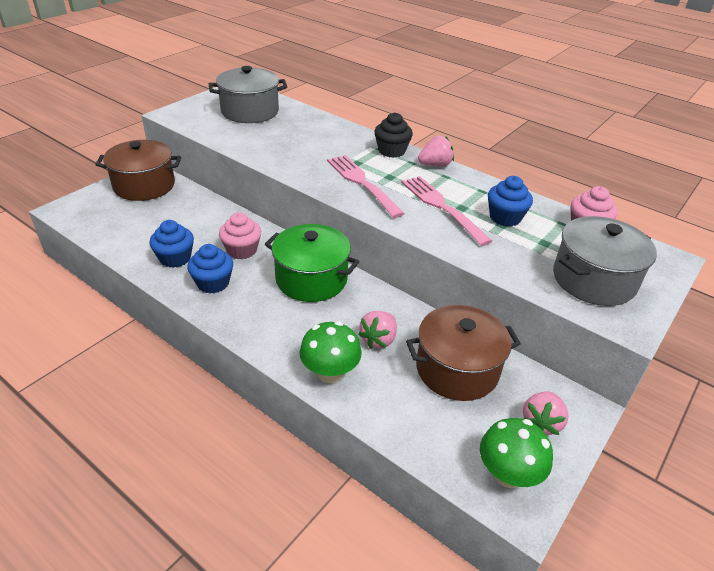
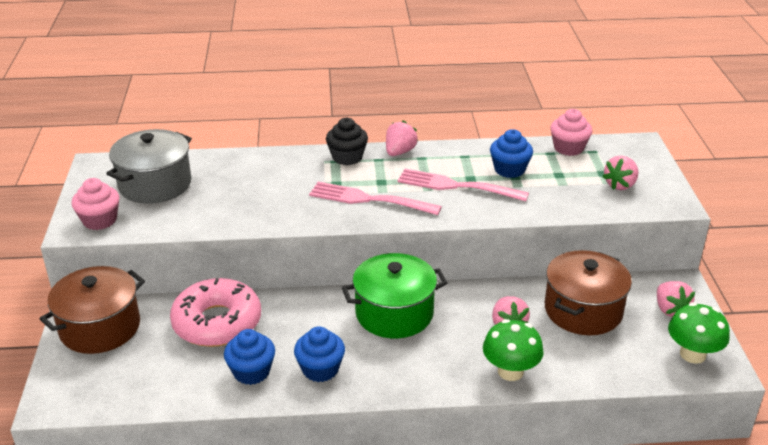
camera: 40 degrees left, 5 degrees down
pink cupcake [219,212,261,259] -> pink cupcake moved to [71,178,119,230]
grey pot [553,216,657,306] -> pink strawberry [603,156,639,190]
none -> pink donut [170,278,261,347]

